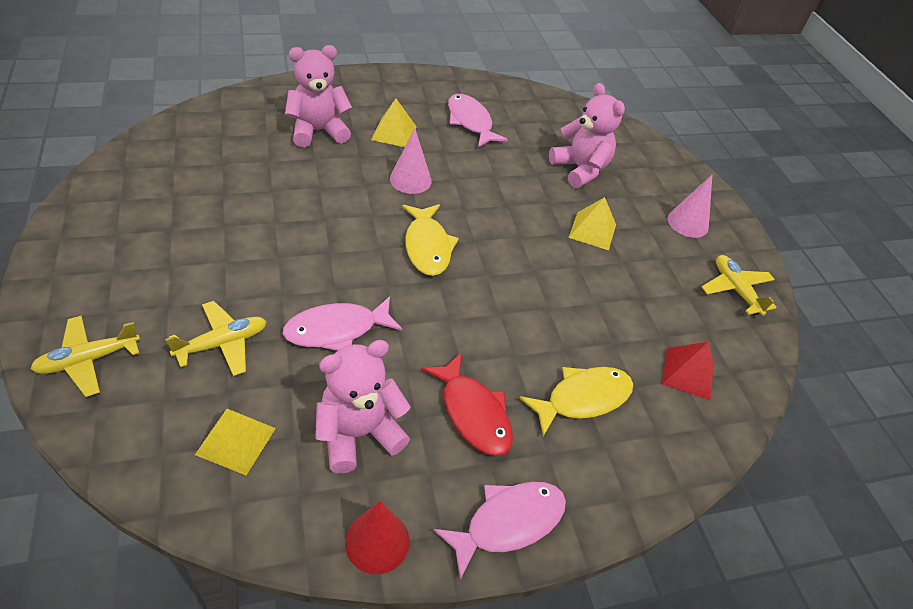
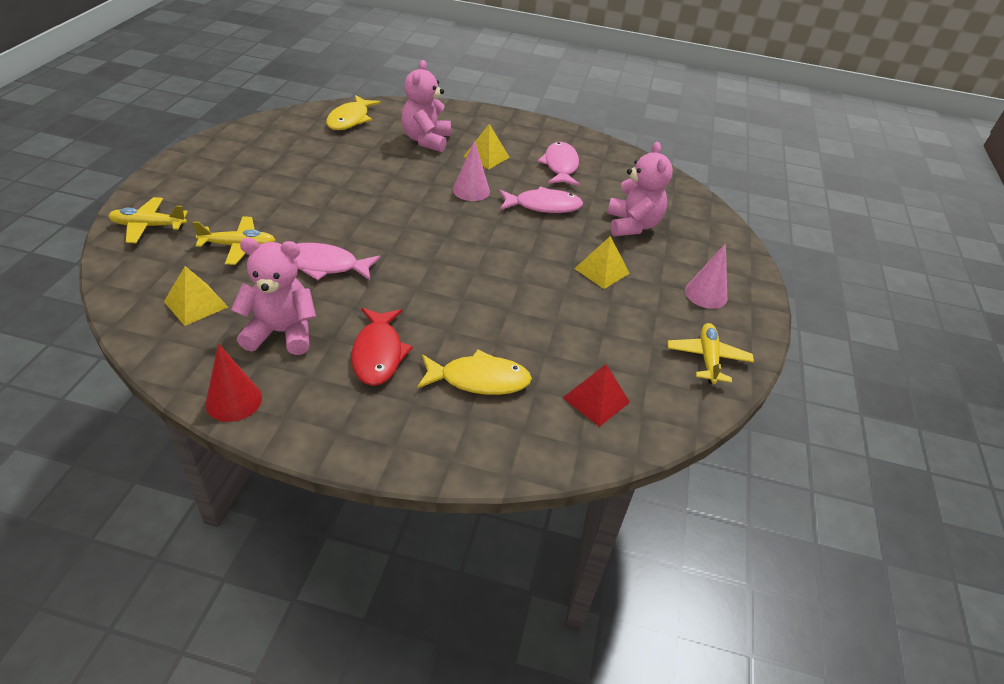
camera: 30 degrees right, 5 degrees down
pink teddy bear [285,45,352,147] -> pink teddy bear turned 90 degrees counterclockwise [401,60,451,152]
yellow fish [402,204,459,276] -> yellow fish moved to [326,95,380,130]
pink fish [433,482,566,580] -> pink fish moved to [499,186,583,213]

